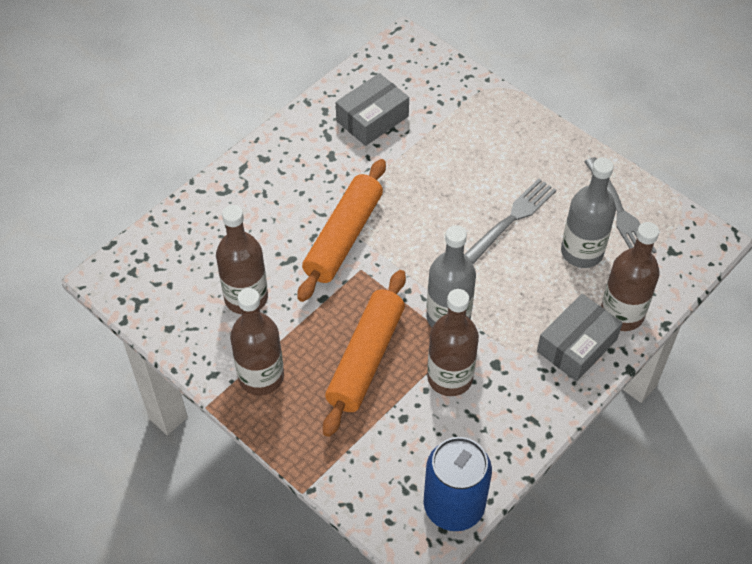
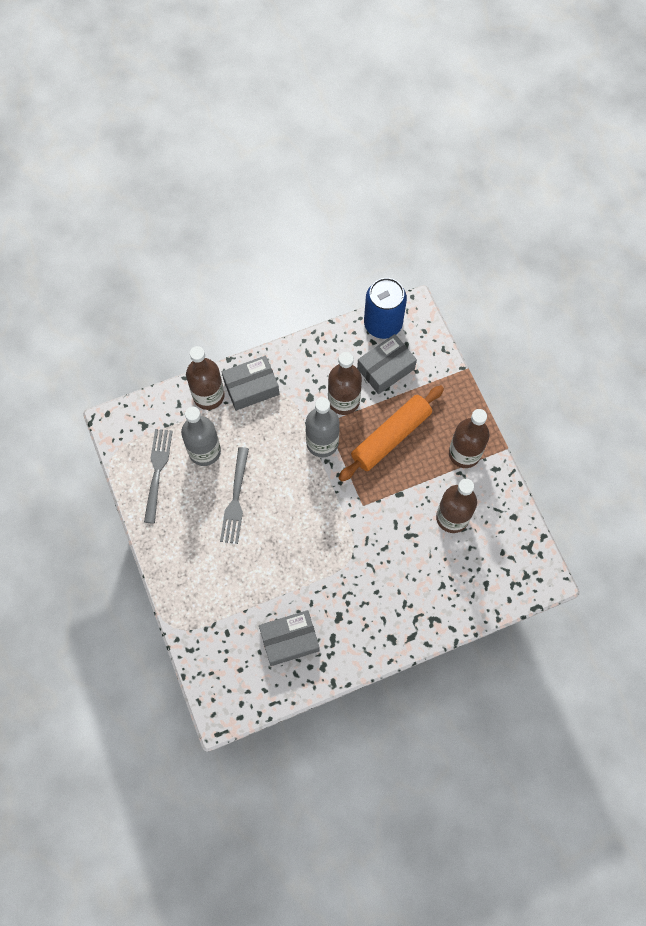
camera: 155 degrees left, 15 degrees up
orange rolling pin [297,159,386,302] -> none
grey fork [465,179,557,264] -> grey fork turned 60 degrees counterclockwise [220,447,249,544]
none -> grey box [357,334,417,394]

